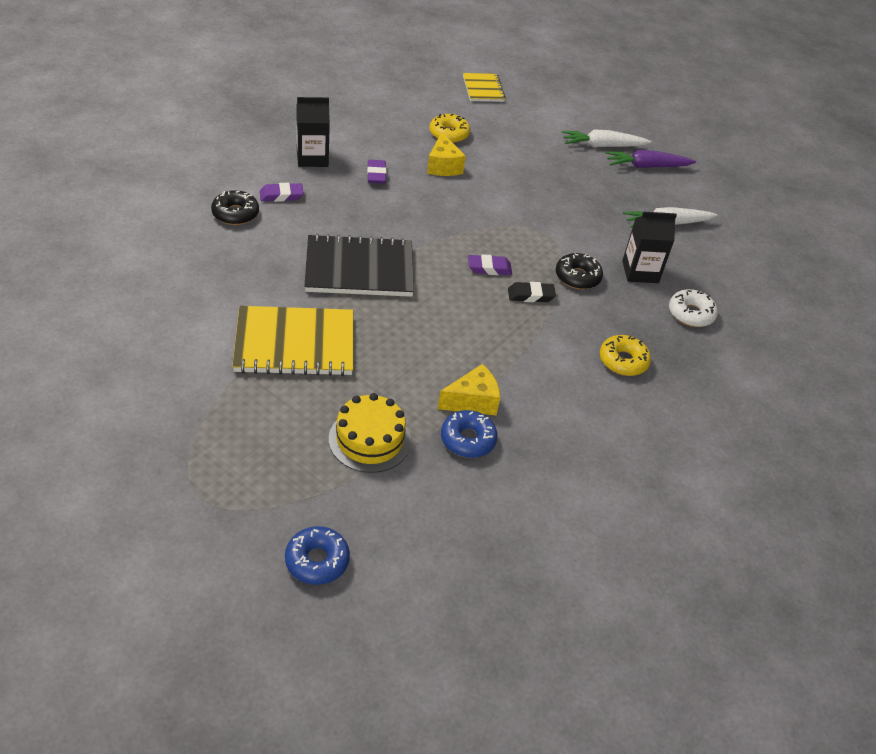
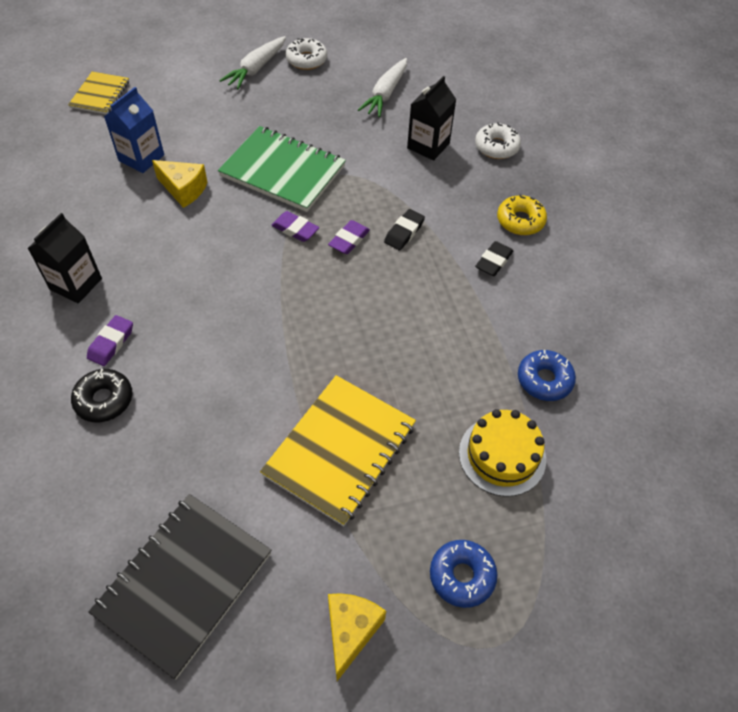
camera: 50 degrees left, 10 degrees up
blue donut [285,526,350,585] -> blue donut moved to [430,540,497,608]
black notebook [304,234,414,297] -> black notebook moved to [89,494,272,679]
purple eraser [367,160,387,184] -> purple eraser moved to [271,211,319,242]
yellow donut [430,114,470,143] -> blue carton [104,87,164,173]
yellow cheese [438,364,500,415] -> yellow cheese moved to [328,593,386,681]
yellow notebook [463,73,506,102] -> yellow notebook turned 75 degrees clockwise [68,72,129,114]
black donut [556,253,603,289] -> none
purple carrot [605,150,696,168] -> white donut [286,38,327,70]
none -> green notebook [218,126,346,212]
none -> black eraser [475,241,513,276]

